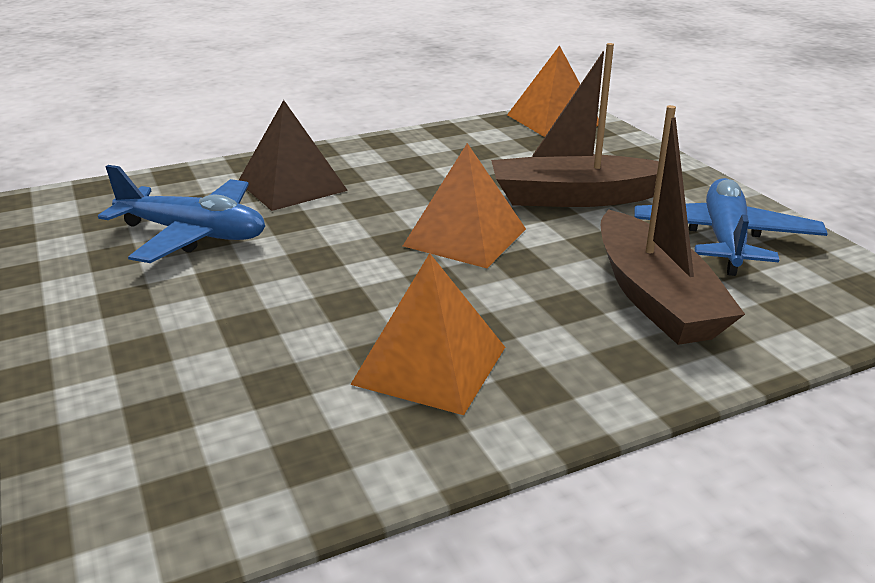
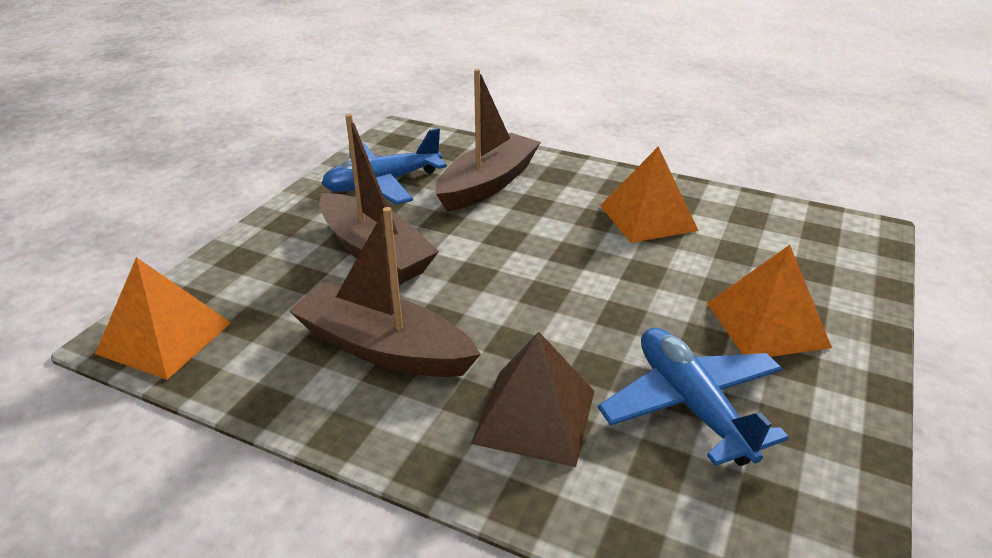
camera: 130 degrees left, 5 degrees up
orange pyramid [403,143,526,268] -> orange pyramid moved to [707,245,832,357]
none -> brown boat [289,207,481,377]

